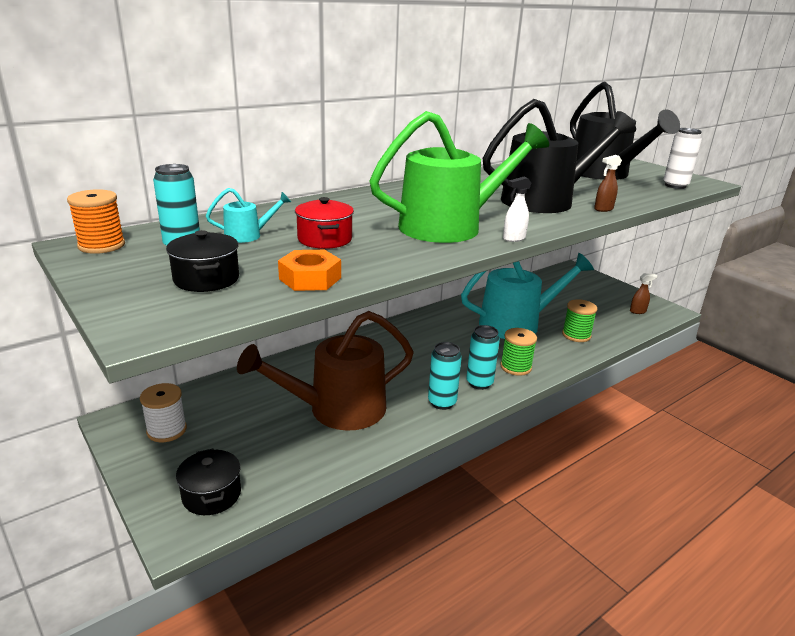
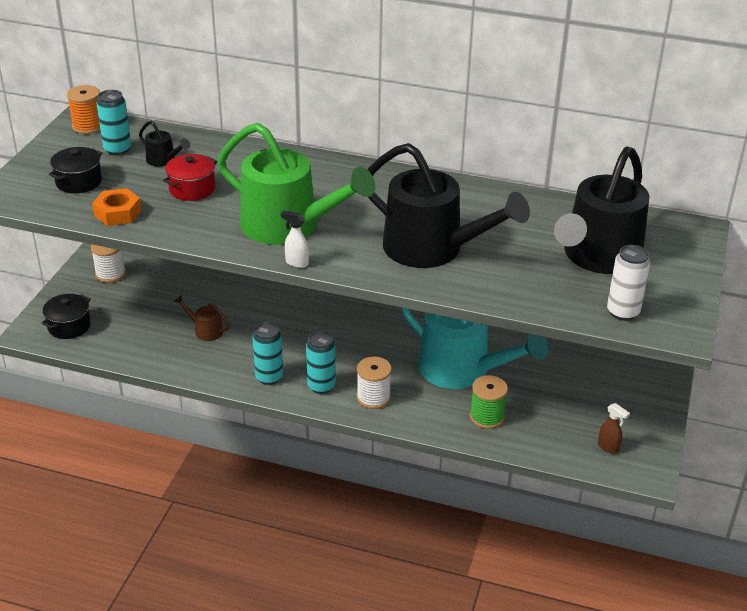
camera: 55 degrees right, 10 degrees up
turquoise watering can [206,188,291,243] -> black watering can [139,121,190,167]
brown watering can [237,311,414,430] -> brown watering can [174,295,230,341], size x0.41
green spool [500,328,537,376] -> white spool [357,357,392,409]
brown spray bottle [594,155,622,212] -> none

